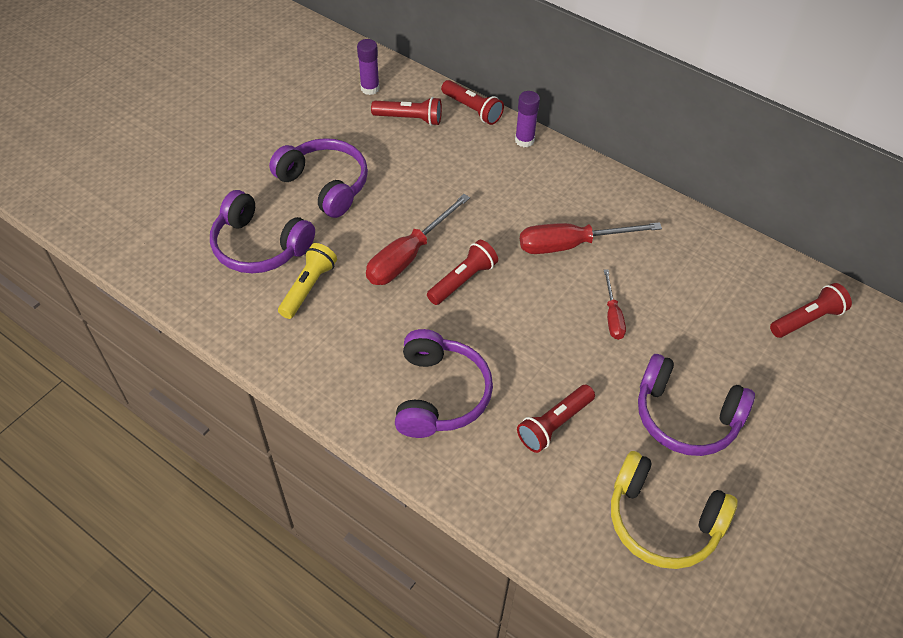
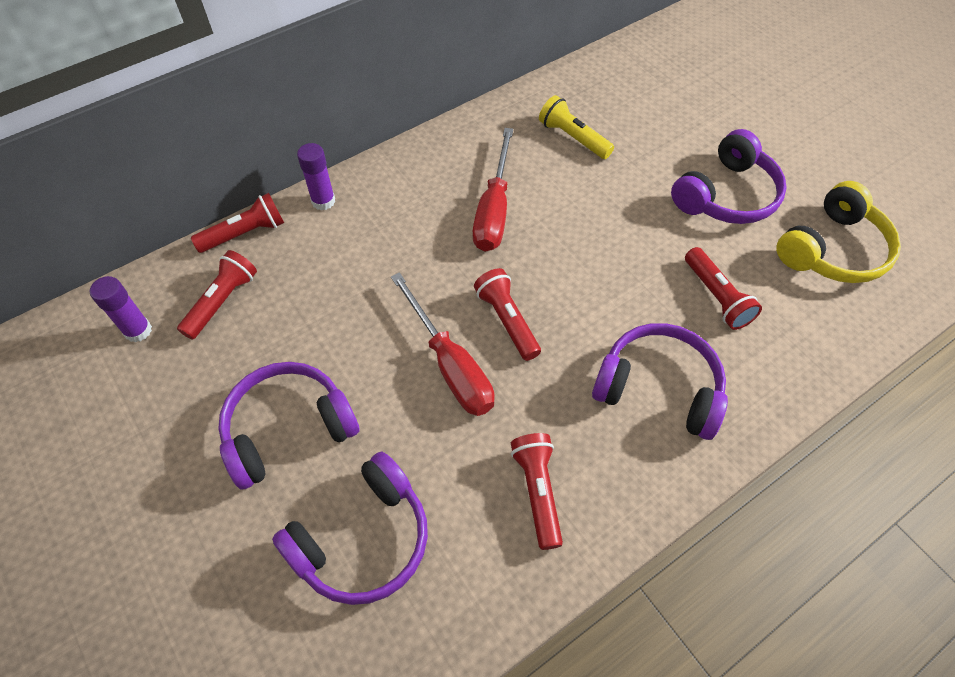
camera: 70 degrees left, 5 degrees up
yellow flashlight [278,243,337,319] -> yellow flashlight moved to [539,95,614,159]
red screwdriver [604,269,626,340] -> none
red flashlight [770,283,852,338] -> red flashlight moved to [511,433,563,550]

